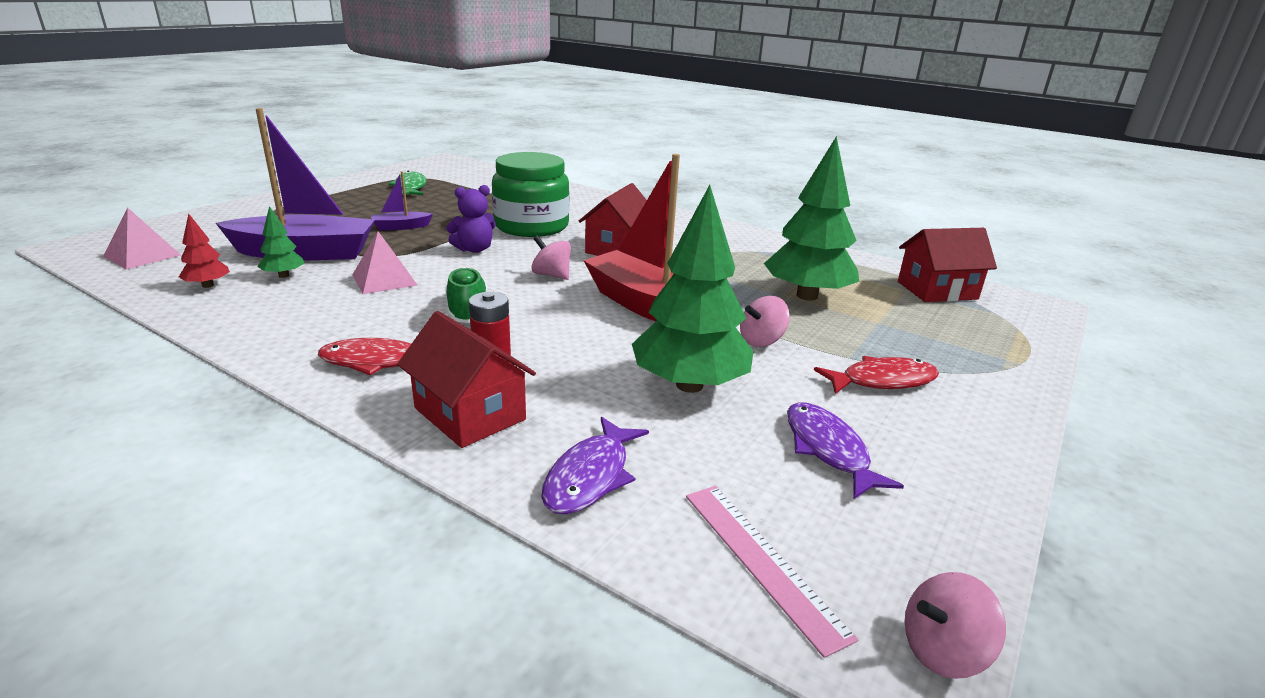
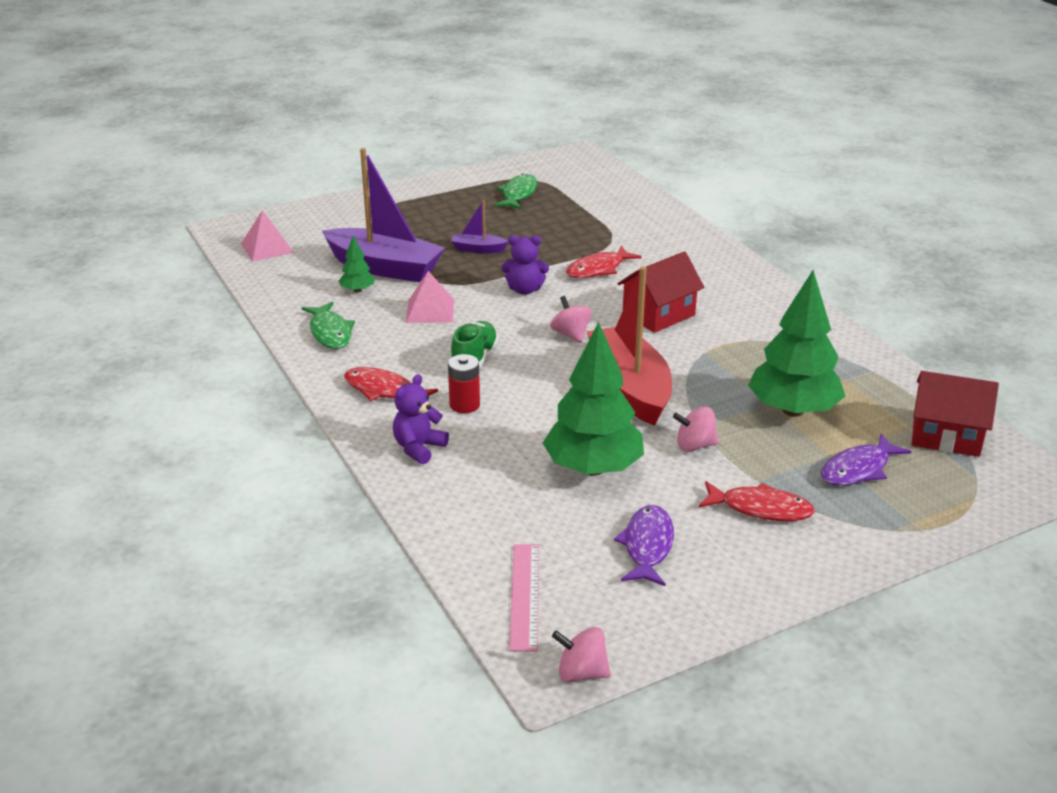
camera: 30 degrees right, 5 degrees up
red tree [179,213,230,288] -> none
red house [397,311,536,448] -> purple teddy bear [393,374,449,464]
green jar [492,152,569,237] -> red fish [566,246,642,278]
purple fish [541,417,649,514] -> purple fish moved to [821,434,912,486]
none -> green fish [302,302,355,349]

